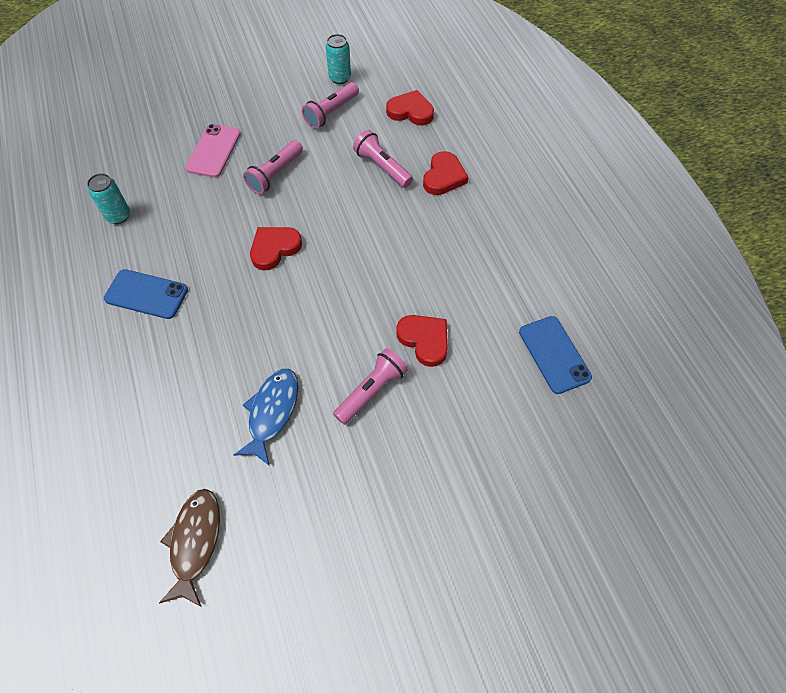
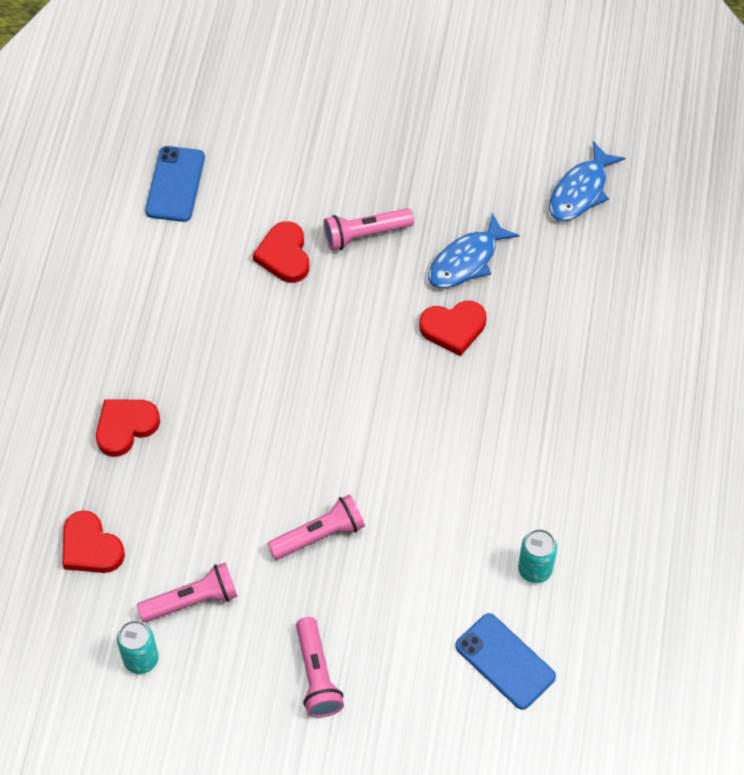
camera: 150 degrees left, 0 degrees up
blue phone [104,269,188,319] -> blue phone moved to [455,613,556,710]
brown fish [159,489,220,607] -> blue fish [549,141,625,221]
pink phone [185,124,241,178] -> none
red heart [250,227,302,270] -> red heart moved to [419,301,486,356]
pink flashlight [353,130,413,188] -> pink flashlight moved to [296,617,344,718]

